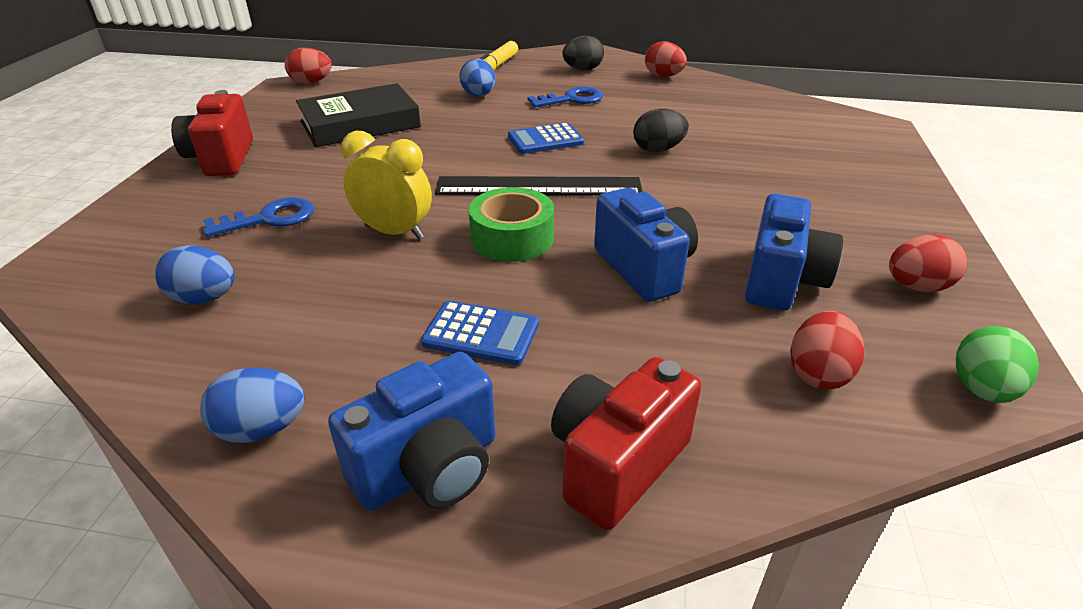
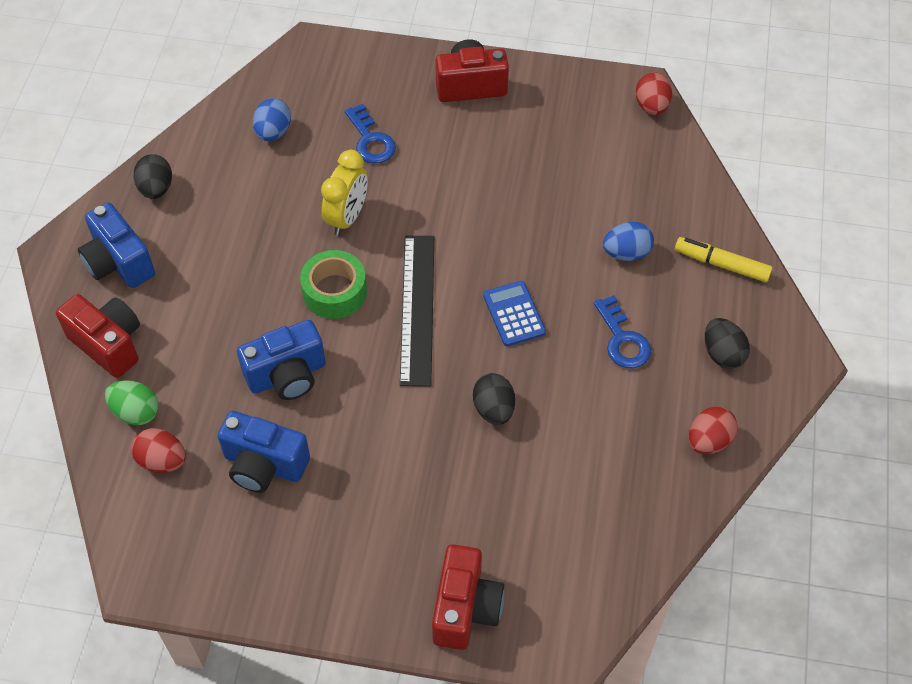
camera: 90 degrees right, 20 degrees up
blue egg [200,368,305,443] -> black egg [134,154,172,199]
black book [296,83,421,147] -> none
blue calculator [421,301,539,365] -> none
red egg [889,234,967,292] -> none
green egg [956,326,1039,403] -> green egg moved to [105,380,159,425]
none -> red camera [432,544,505,650]

